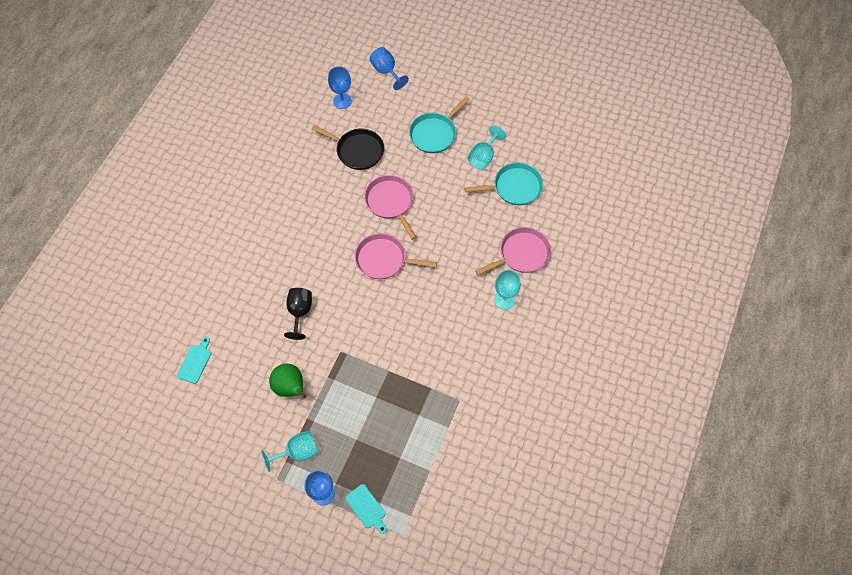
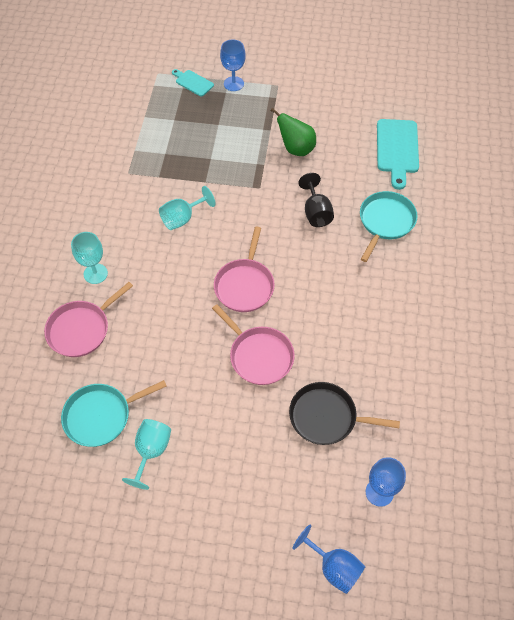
camera: 165 degrees right, 5 degrees down
turquoise cutting board [177,337,211,384] -> turquoise cutting board [377,119,419,190], size x1.80
turquoise goblet [261,431,318,472] -> turquoise goblet moved to [159,186,215,230]
pink pan [355,233,437,279] -> pink pan turned 105 degrees clockwise [214,227,275,312]
turquoise pan [409,97,470,153] -> turquoise pan moved to [360,191,418,262]

